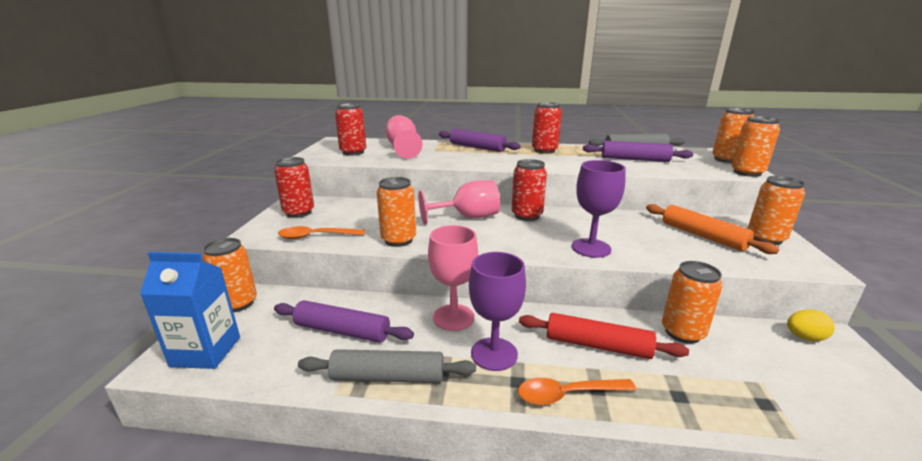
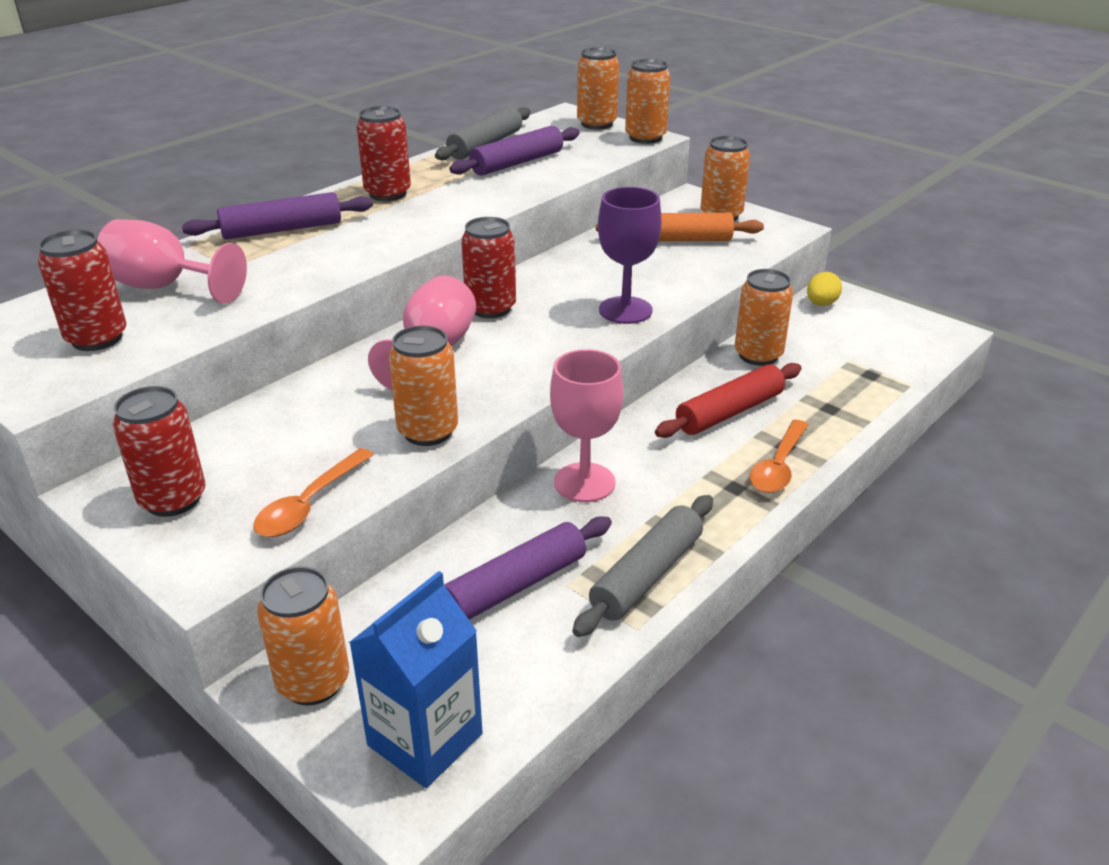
camera: 55 degrees left, 10 degrees up
purple goblet [469,252,526,371] -> none

